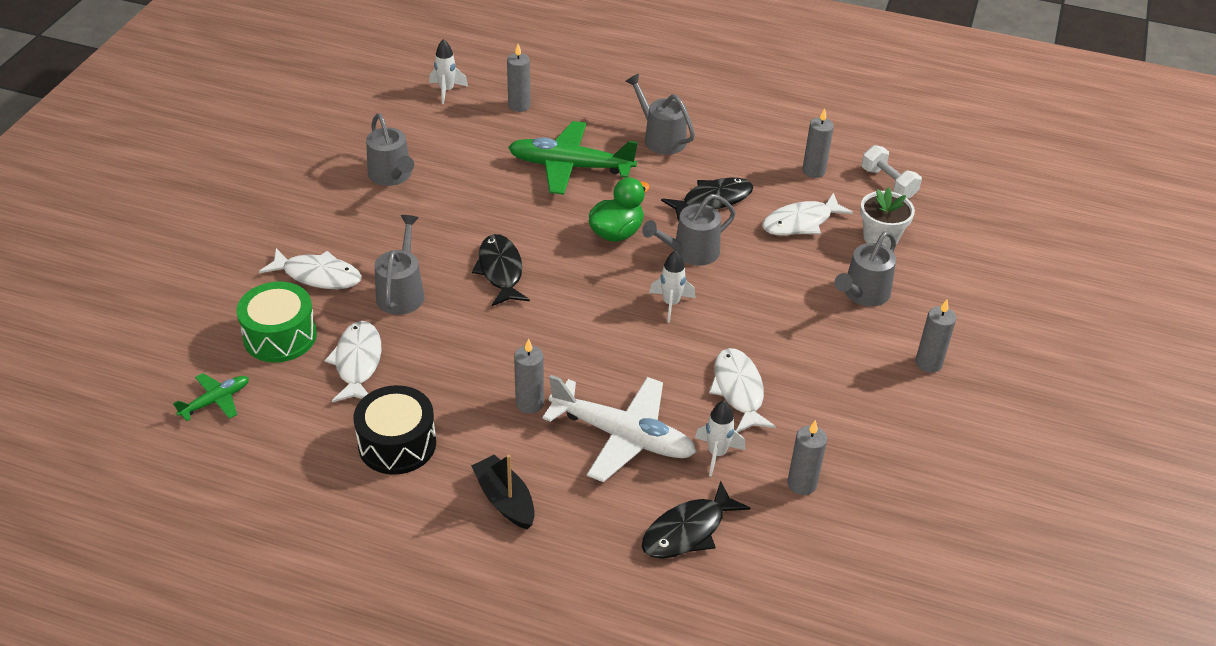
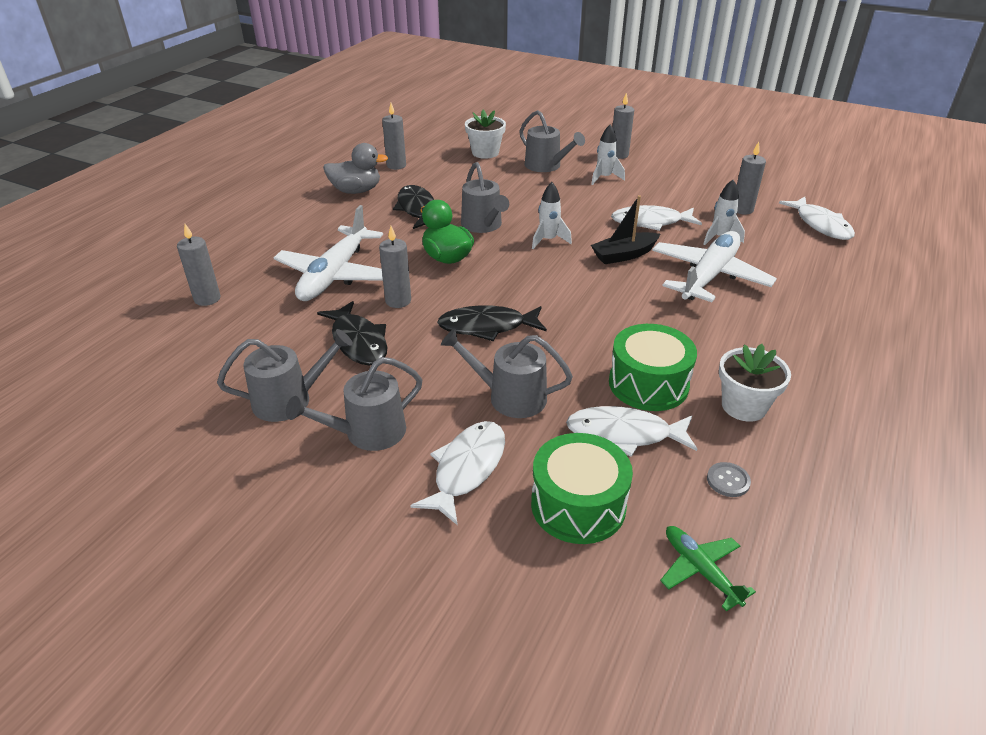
camera: 80 degrees left, 5 degrees down
black drum [354,385,436,475] -> white flower pot [719,344,791,422]
white rocket [429,39,468,104] -> white rocket moved to [591,125,625,185]
black boat [471,454,535,530] -> black boat moved to [591,195,660,264]
green plane [508,121,638,195] -> white plane [274,205,383,301]
grey candle [514,338,544,414] -> grey candle moved to [379,226,411,308]
grey watering can [625,74,695,155] -> grey watering can moved to [286,357,423,451]
black fish [642,481,750,559] -> black fish moved to [317,301,387,366]
white fish [762,193,854,235] -> white fish moved to [779,197,855,240]
white dumbbell [861,145,922,199] -> none
none -> grey duck [323,143,388,194]
none -> green drum [609,324,697,411]
none -> grey button [707,462,751,497]

